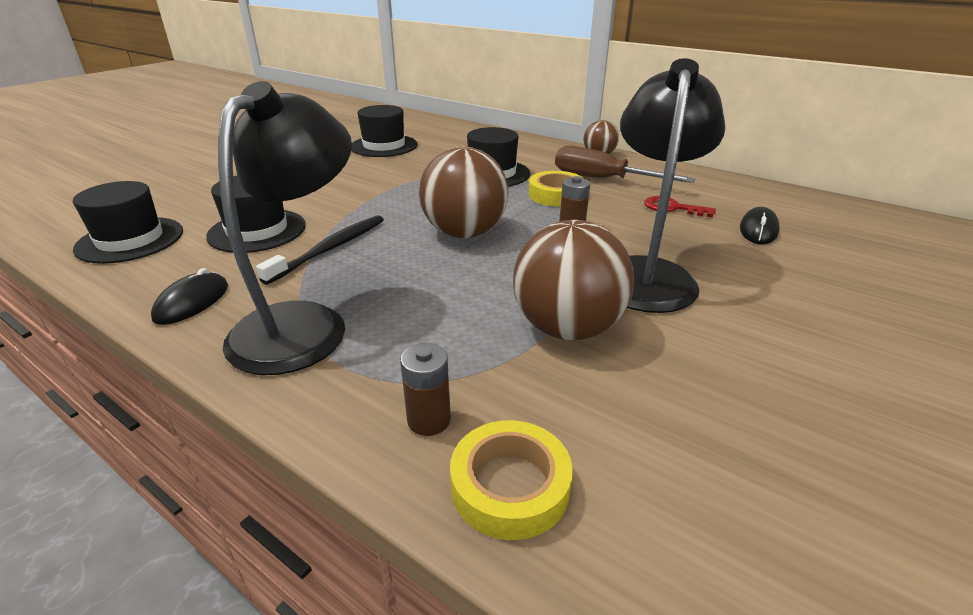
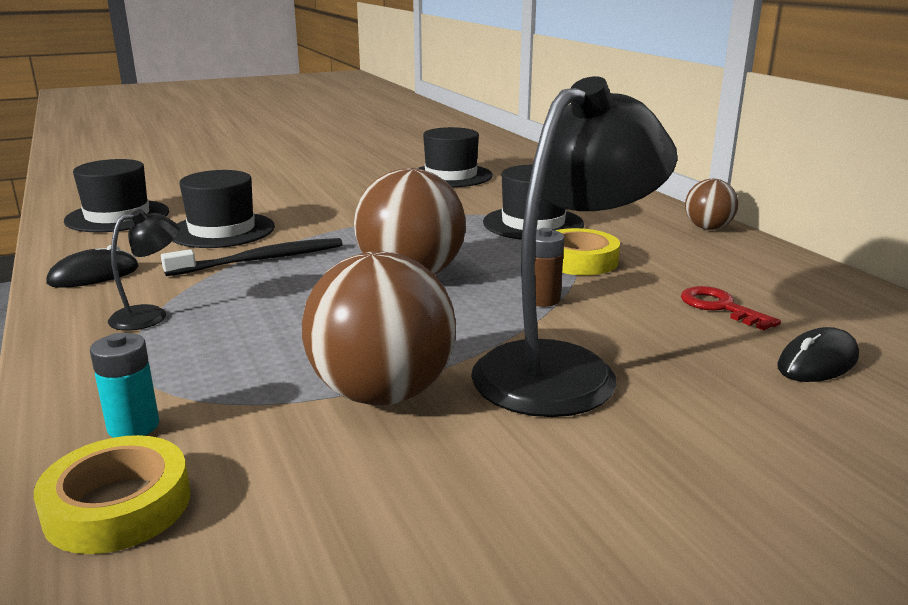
camera: 30 degrees right, 10 degrees down
black lamp [218,81,352,375] -> black lamp [108,209,180,331], size x0.44
brown battery [400,343,451,436] -> turquoise battery [90,333,159,438]
brown screwdriver [555,146,696,183] -> none

